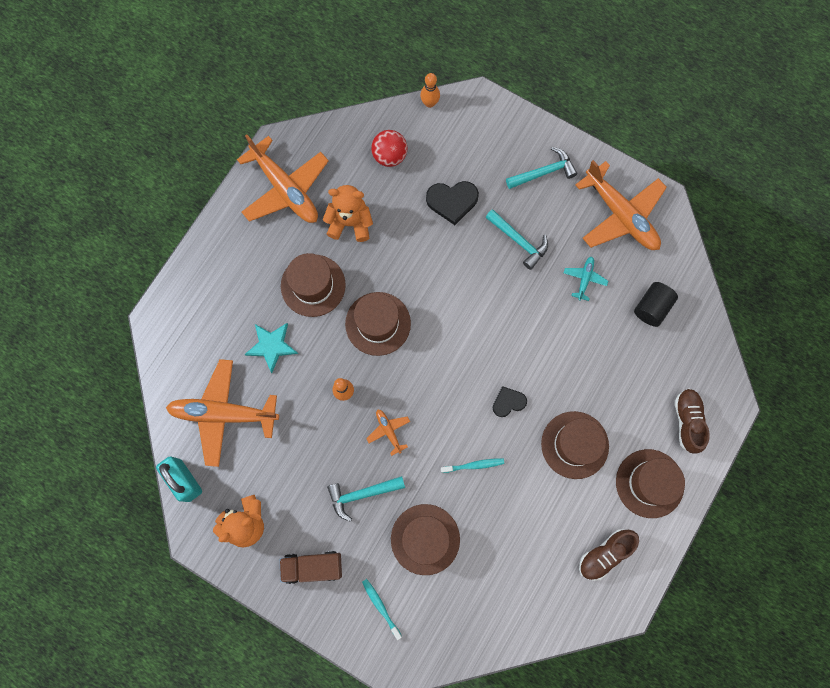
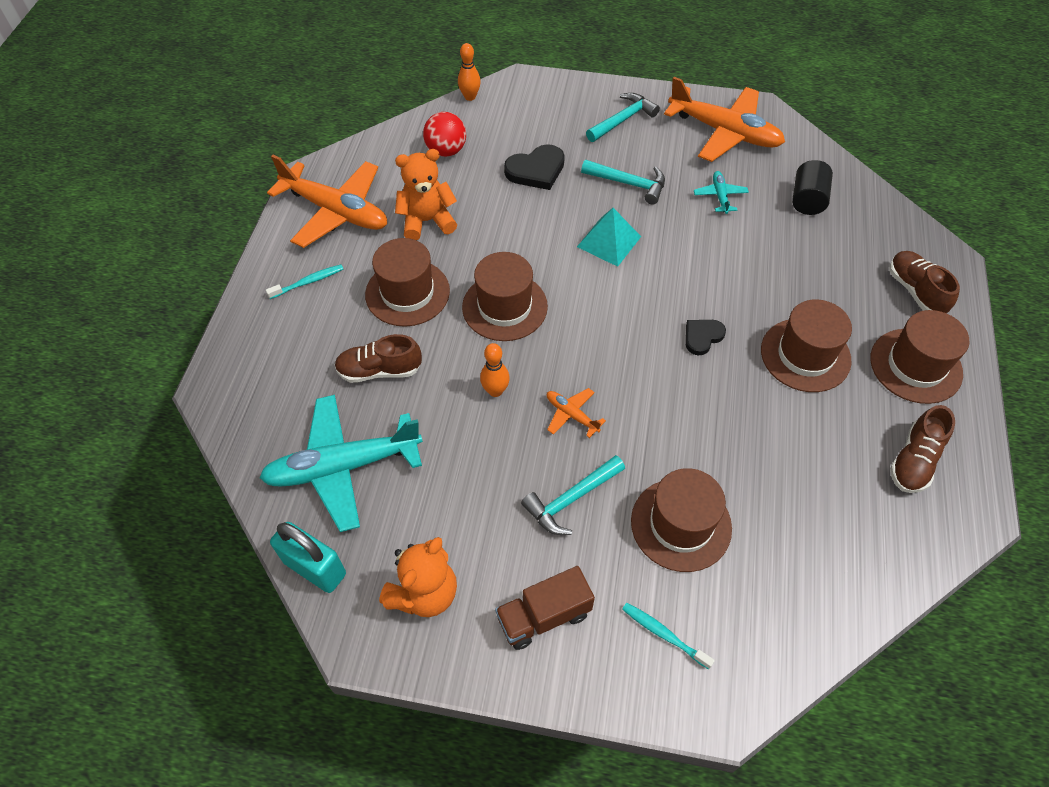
camera: 20 degrees left, 20 degrees down
orange plane [166,359,279,467] -> turquoise plane [259,395,423,532]
turquoise star [244,323,298,373] -> brown shoe [334,334,422,383]
turquoise toothbrush [441,458,504,473] -> turquoise toothbrush moved to [266,264,344,299]
none -> turquoise pyramid [577,208,641,267]

